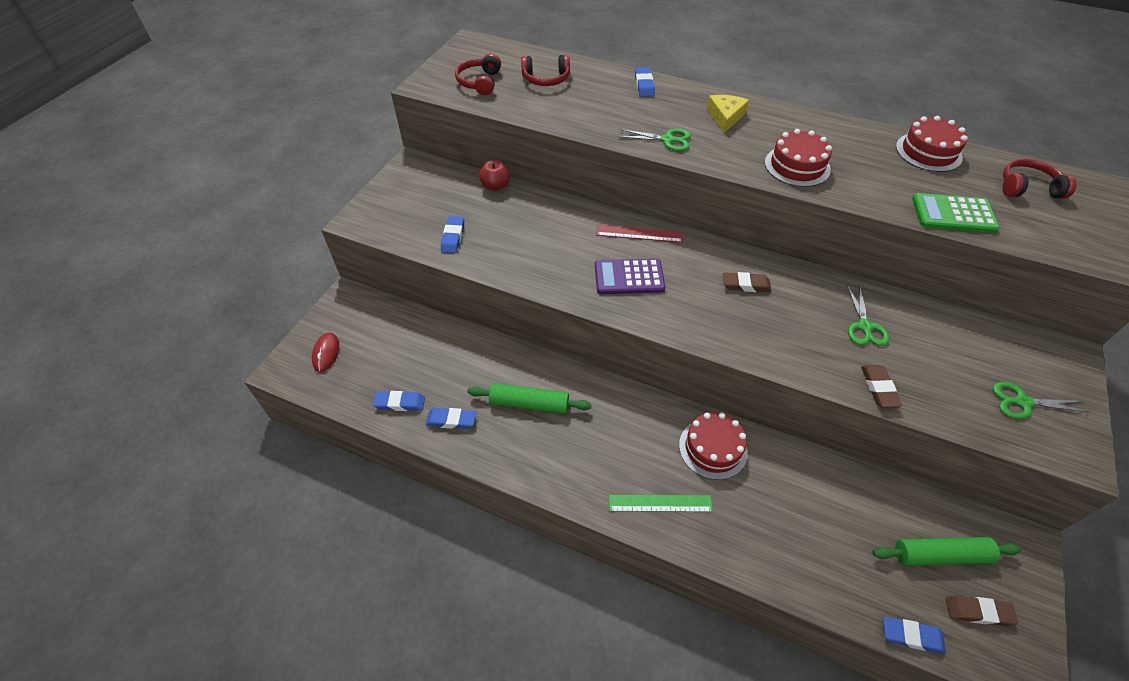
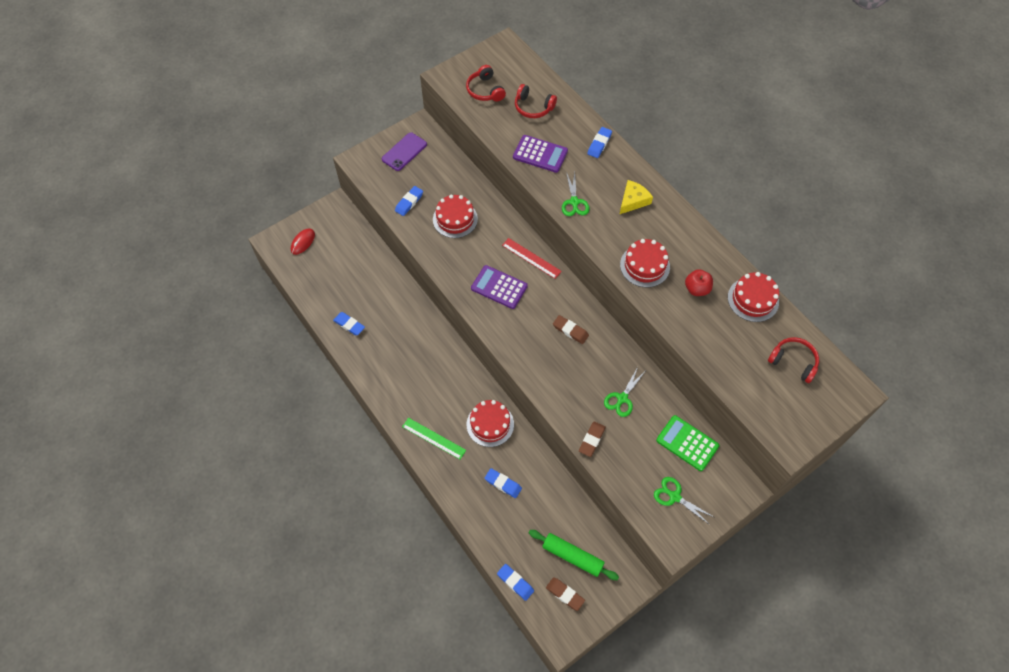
camera: 30 degrees right, 10 degrees up
blue eraser [373,391,425,411] -> blue eraser moved to [485,468,522,498]
red headphones [455,53,501,95] -> red headphones turned 60 degrees counterclockwise [466,65,506,102]
green rolling pin [468,383,591,414] -> none
red apple [479,160,510,191] -> red apple moved to [685,269,713,296]
green scissors [618,128,691,151] -> green scissors turned 45 degrees clockwise [562,172,589,216]
green calculator [912,193,1000,233] -> green calculator moved to [656,415,719,471]
none -> purple phone [382,132,427,171]
none -> red cake [433,194,478,238]
none -> purple calculator [513,135,568,173]

